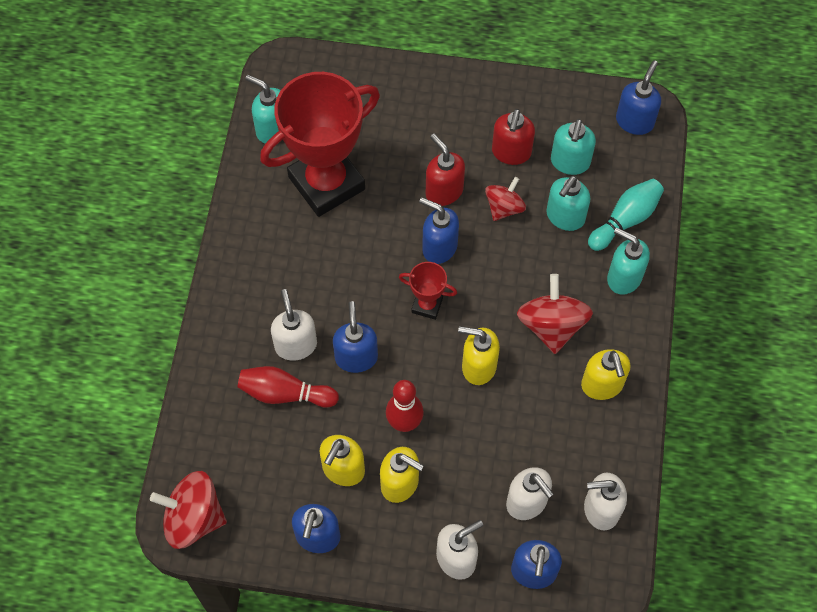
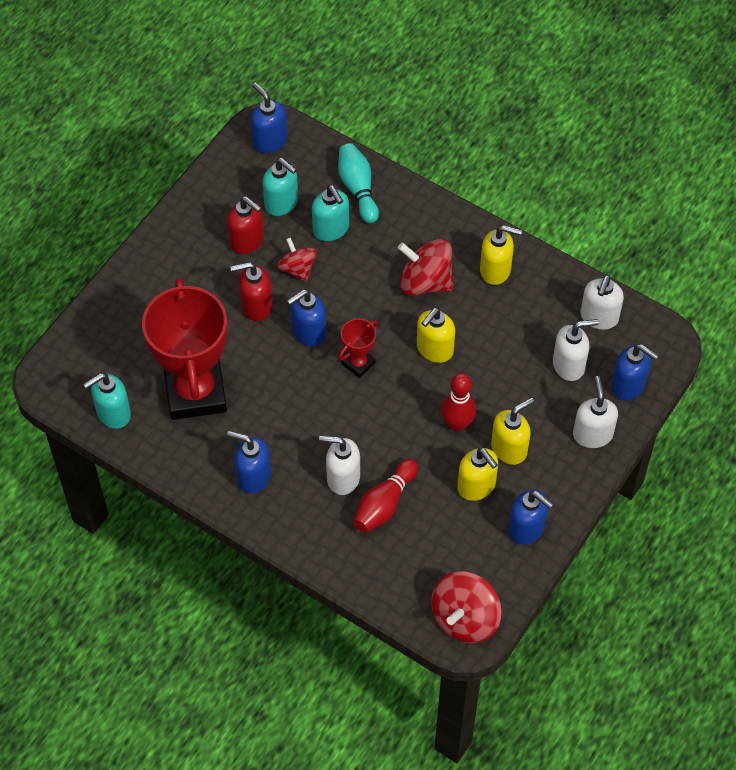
camera: 65 degrees left, 5 degrees down
blue soap dispenser [333,301,378,373] -> blue soap dispenser moved to [227,431,271,494]
turquoise soap dispenser [607,228,650,295] -> none

